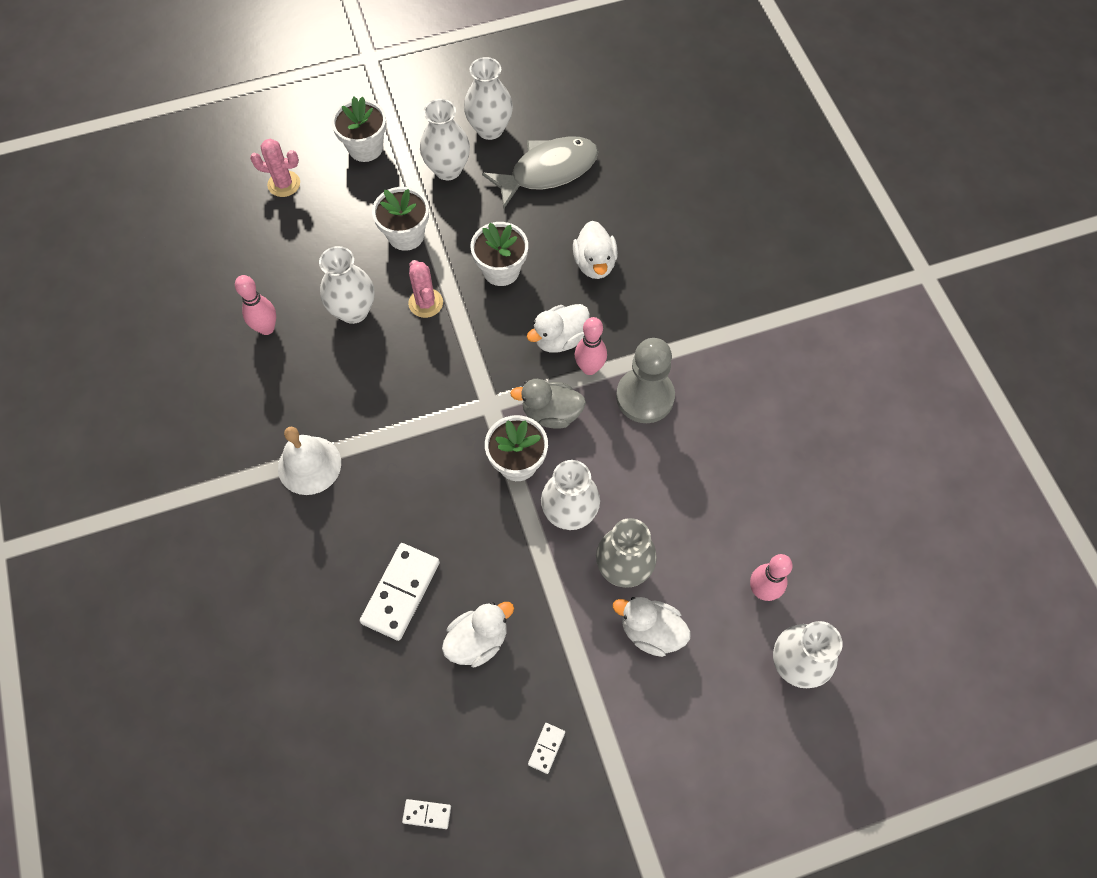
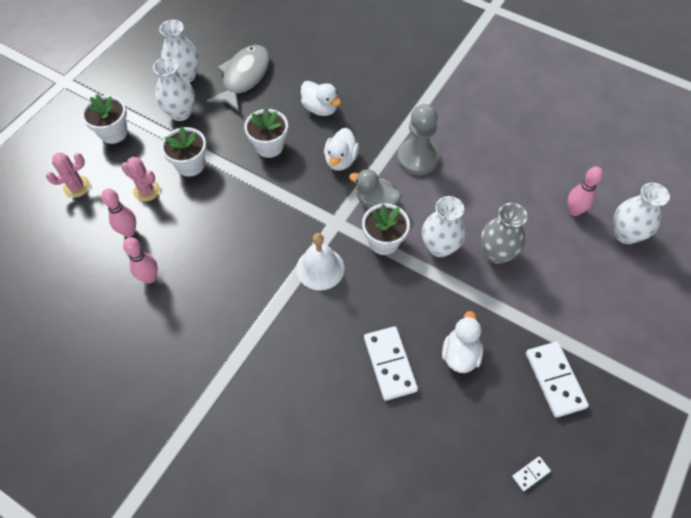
camera: 40 degrees left, 5 degrees down
white bell [278,427,341,495] -> white bell moved to [296,233,345,290]
white vase [319,246,374,324] -> none
pink cactus [408,260,443,318] -> pink cactus moved to [121,157,160,202]
grey duck [510,379,586,429] -> grey duck turned 60 degrees clockwise [349,169,401,209]
white domino [528,723,565,774] -> white domino [526,342,589,418], size x2.14
pink bowling pin [575,317,607,375] -> pink bowling pin moved to [101,189,136,237]
white duck [613,597,691,657] -> none

